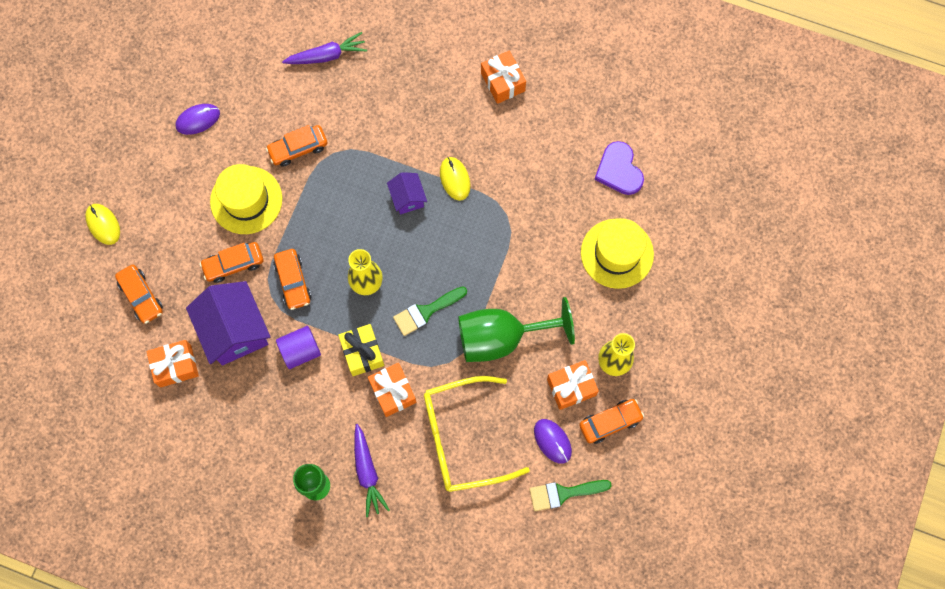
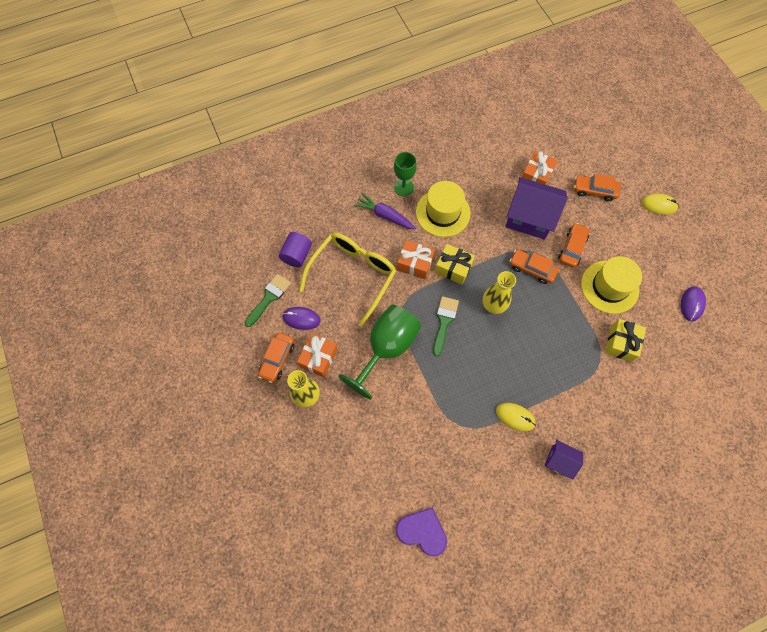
camera: 135 degrees right, 5 degrees down
orange car [266,125,327,167] -> yellow gift [605,319,646,362]
purple cylinder [276,326,321,369] -> purple cylinder moved to [279,232,312,267]
purple carrot [282,32,367,64] -> none
purple house [387,172,427,214] -> purple house moved to [545,440,583,479]
orange gift [481,51,526,104] -> none
yellow hat [581,218,654,289] -> yellow hat moved to [416,181,471,237]

